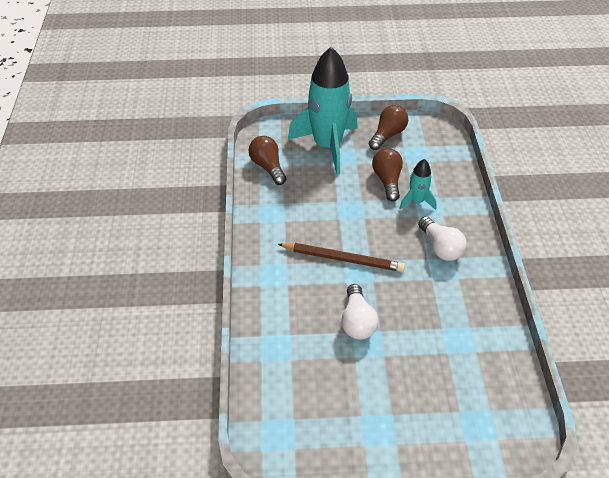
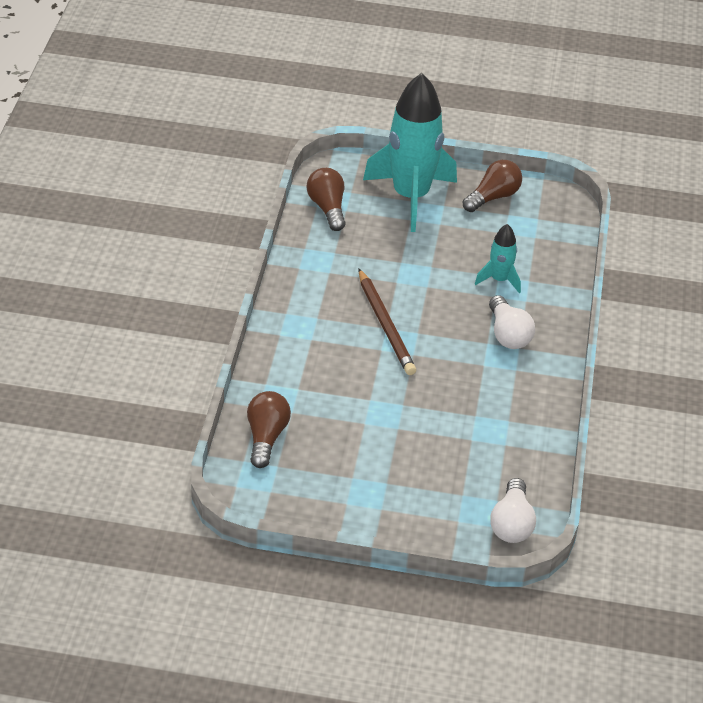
camera: 10 degrees right, 5 degrees down
brown pencil [278,243,405,272] -> brown pencil turned 45 degrees clockwise [359,269,416,375]
white light bulb [341,284,379,340] -> white light bulb moved to [490,478,536,543]
brown light bulb [372,148,403,202] -> brown light bulb moved to [247,391,291,468]

